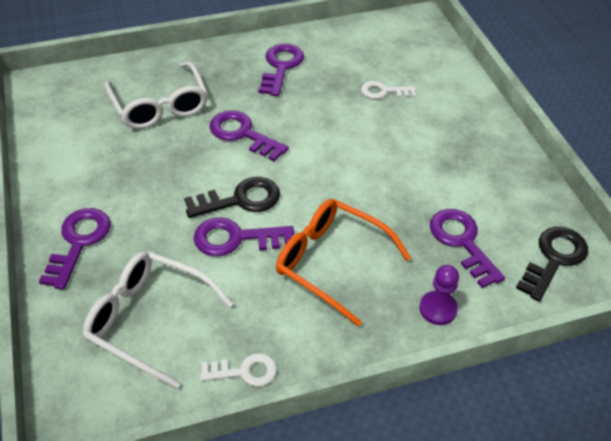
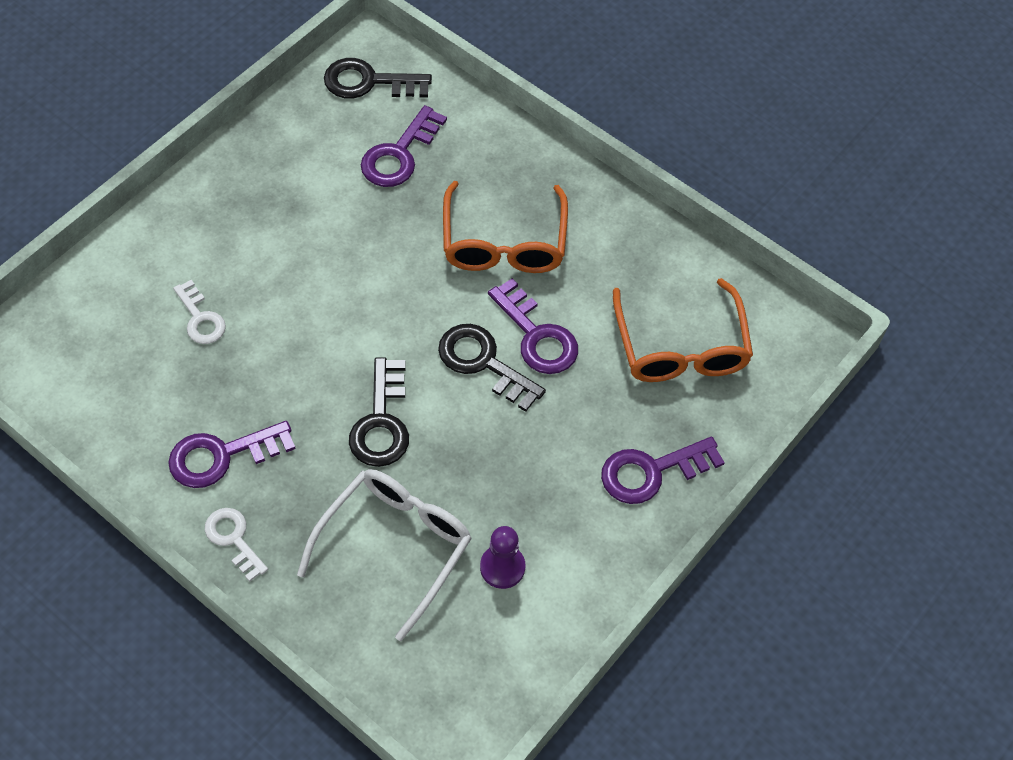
camera: 125 degrees left, 10 degrees up
white glasses [83,251,233,389] -> orange glasses [613,278,753,382]
white key [200,353,277,387] -> white key moved to [205,508,268,582]
purple key [210,110,289,162] -> black key [349,357,409,467]
purple pawn [420,265,459,325] -> purple pawn moved to [480,526,525,589]

